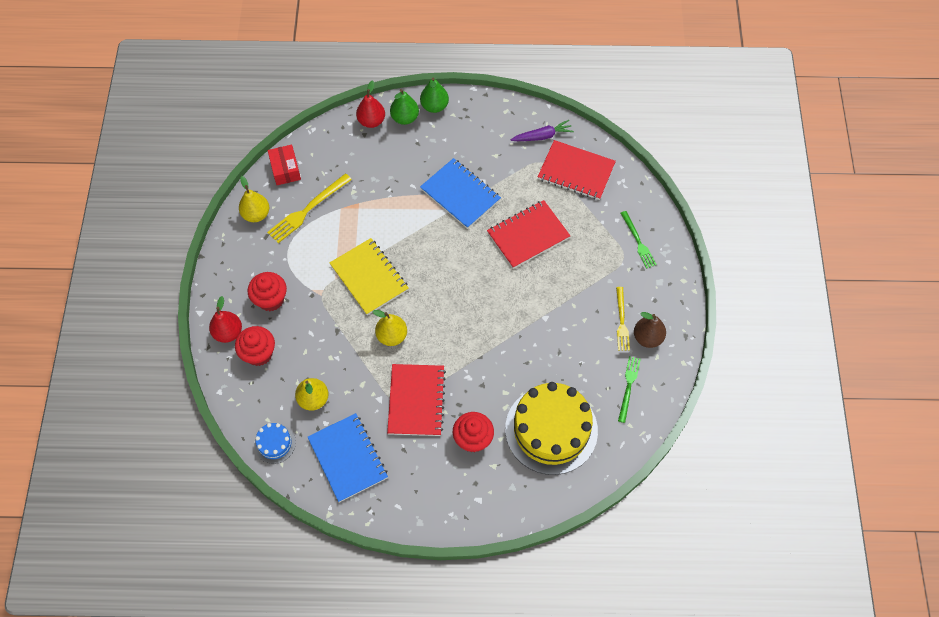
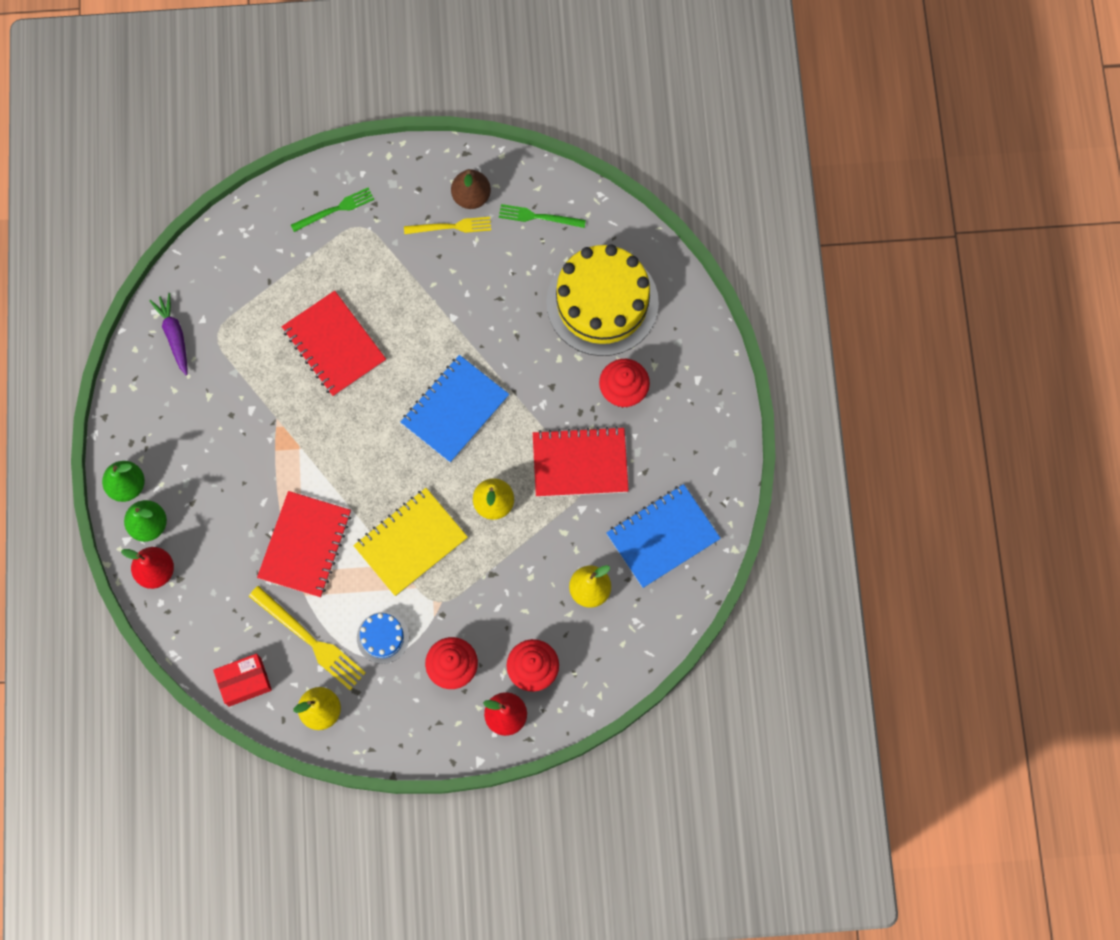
camera: 95 degrees left, 10 degrees up
blue cake [254,423,296,464] -> blue cake moved to [357,612,409,664]
blue notebook [420,158,501,229] -> blue notebook moved to [400,355,509,463]
red notebook [538,140,616,200] -> red notebook moved to [257,491,351,598]

